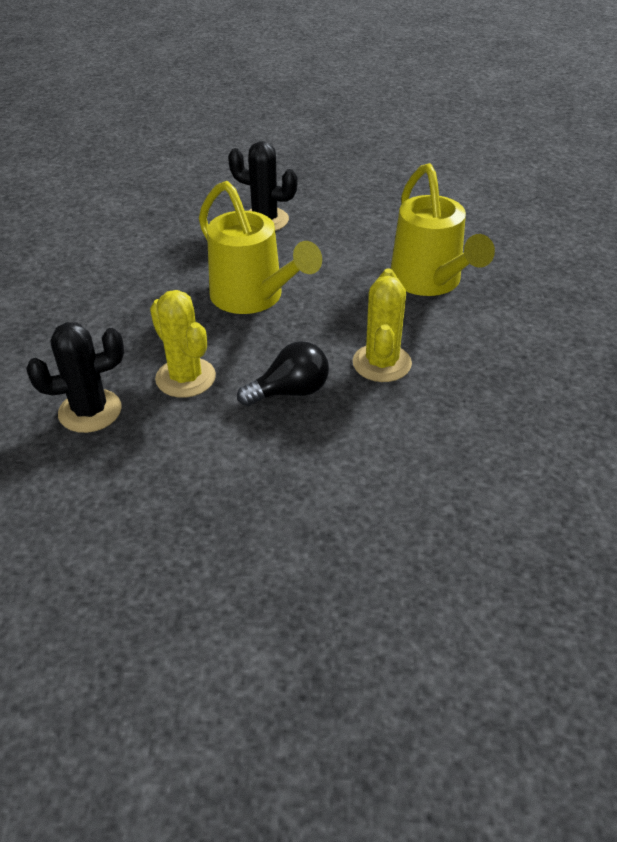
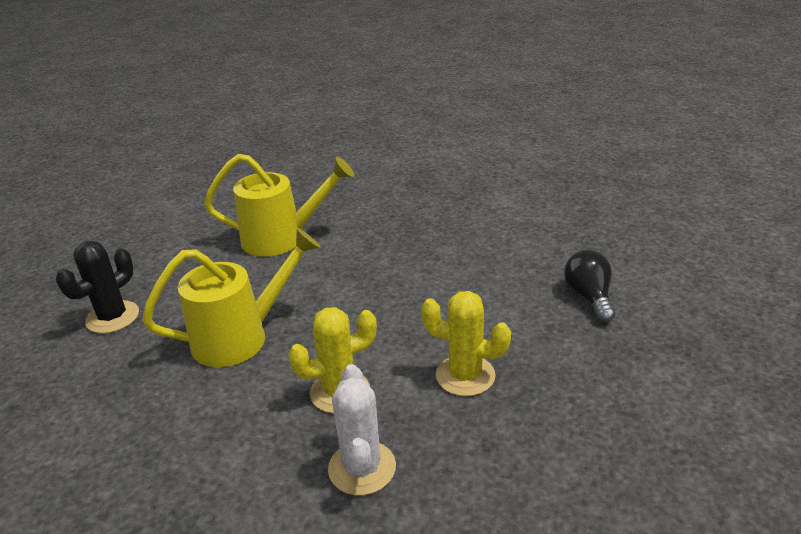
camera: 75 degrees left, 10 degrees down
black cactus [26,322,124,433] -> white cactus [328,364,396,495]
black light bulb [237,341,329,406] -> black light bulb moved to [564,250,615,323]
yellow cactus [353,269,412,382] -> yellow cactus moved to [421,291,511,396]

